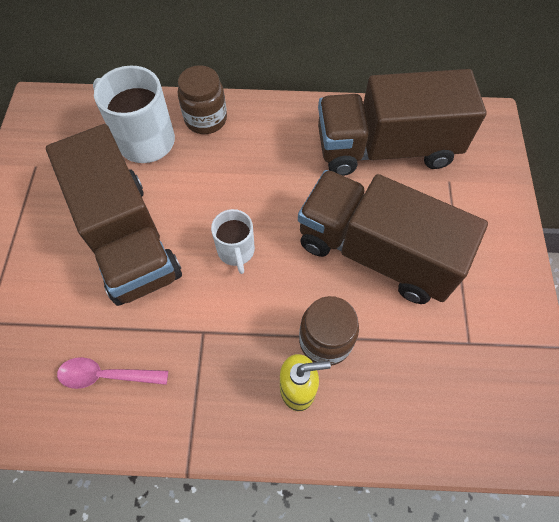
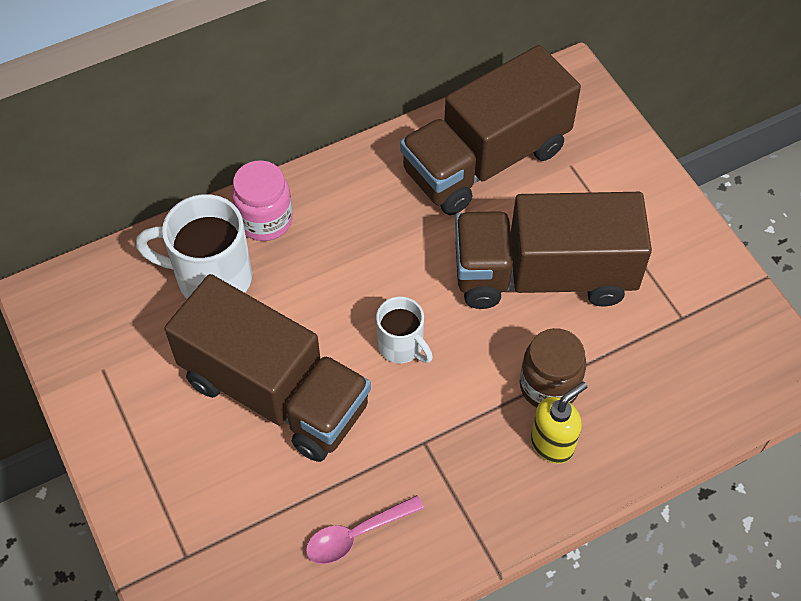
camera: 30 degrees left, 5 degrees down
brown jar [178,65,227,134] -> pink jar [232,160,293,241]

